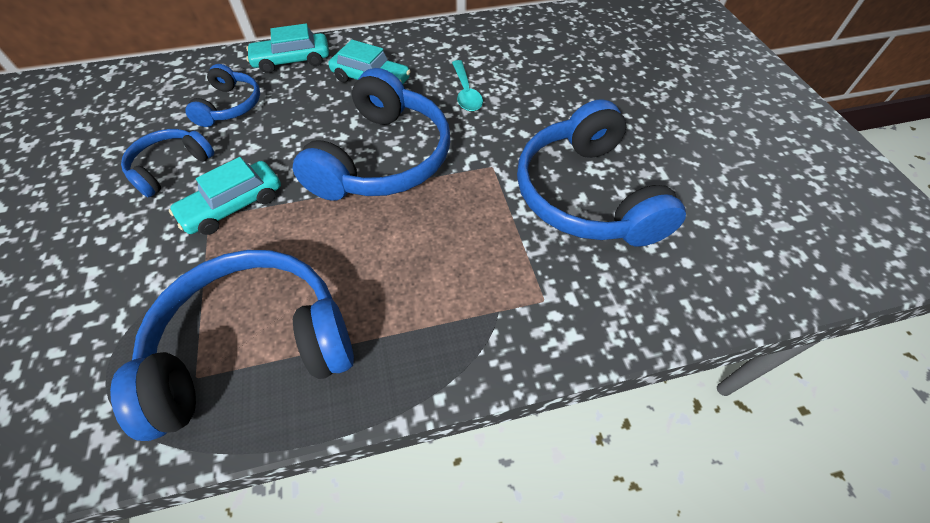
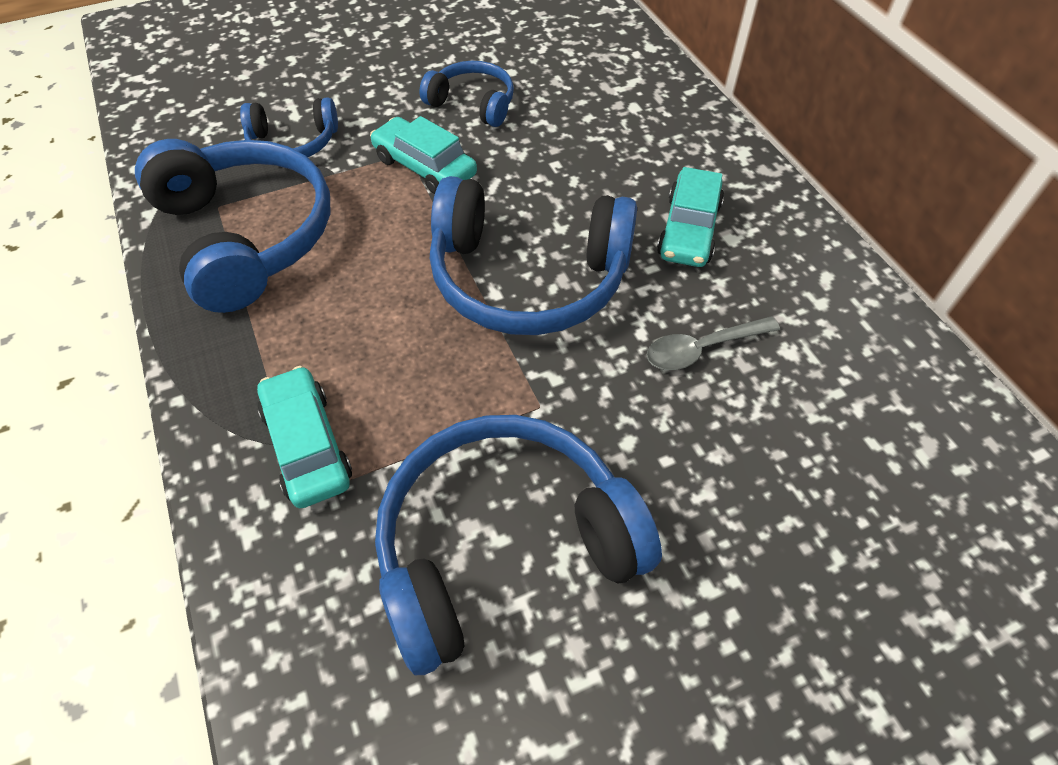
camera: 80 degrees right, 0 degrees up
blue headphones [185,64,260,127] -> blue headphones moved to [240,97,338,157]
turquoise car [246,24,329,73] -> turquoise car moved to [257,366,352,508]
turquoise spoon [452,60,483,111] -> grey spoon [647,316,780,370]

